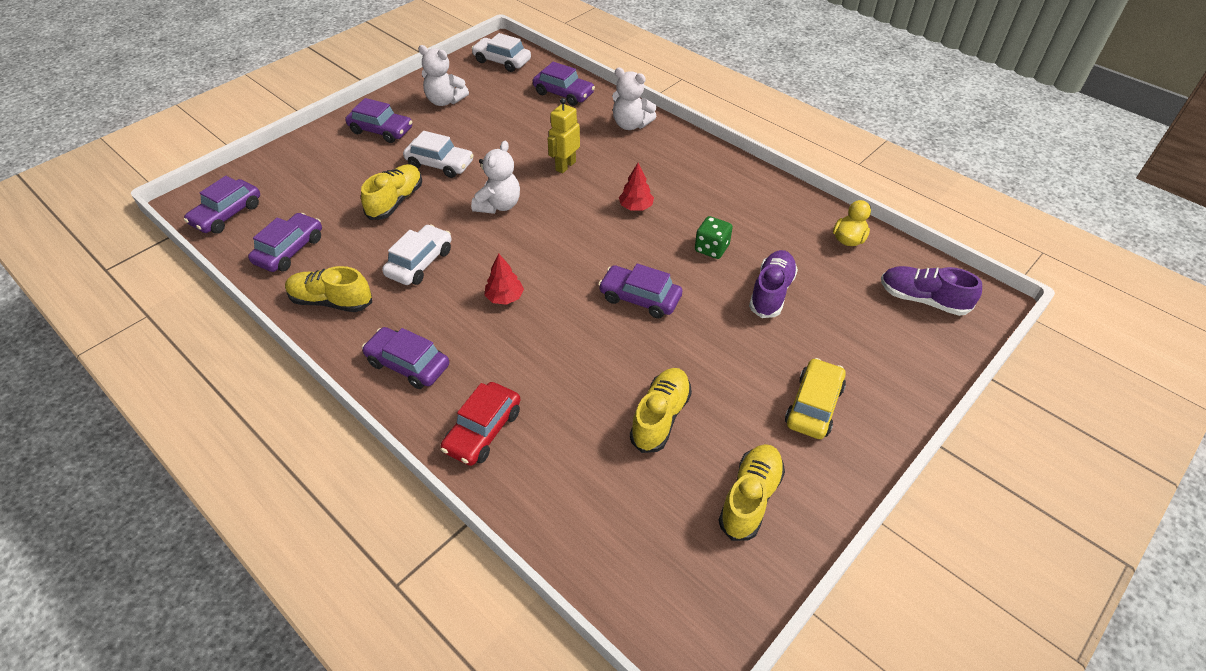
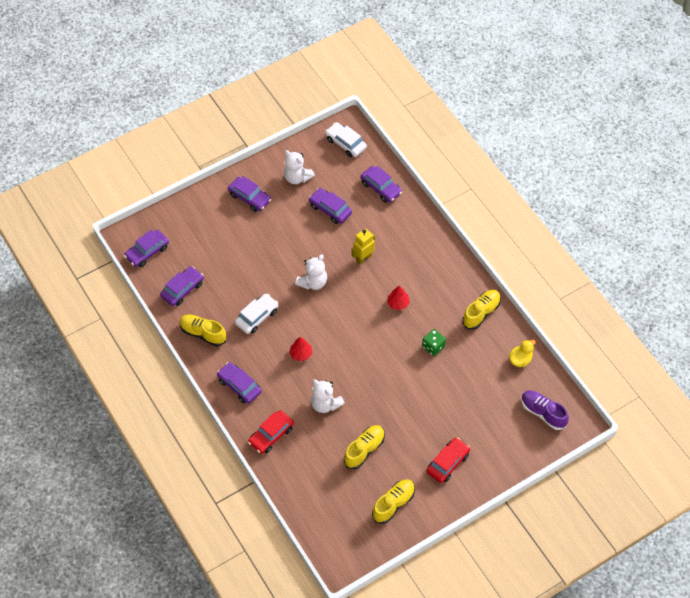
camera: 15 degrees right, 10 degrees up
yellow shoe [361,164,422,220] -> yellow shoe moved to [462,290,501,330]
white car [403,131,474,178] -> none
purple car [598,263,682,318] -> purple car moved to [309,188,352,224]
white teddy bear [612,68,657,130] -> white teddy bear moved to [311,379,345,413]
purple shoe [749,250,798,318] -> none
yellow car [785,358,846,439] -> red car [427,438,470,483]

